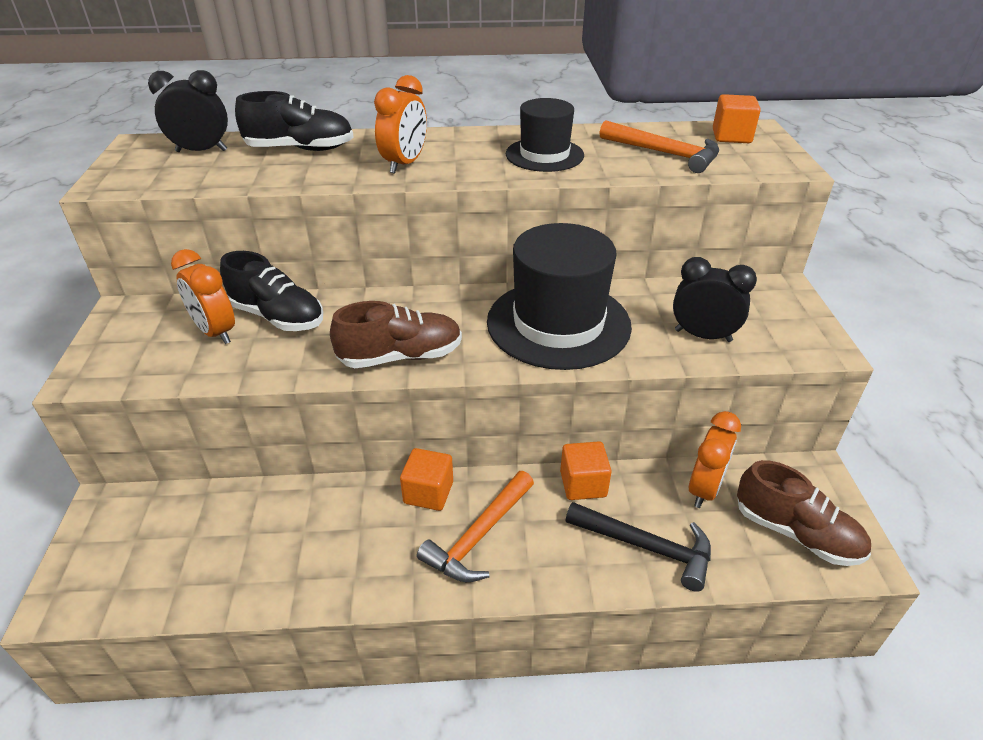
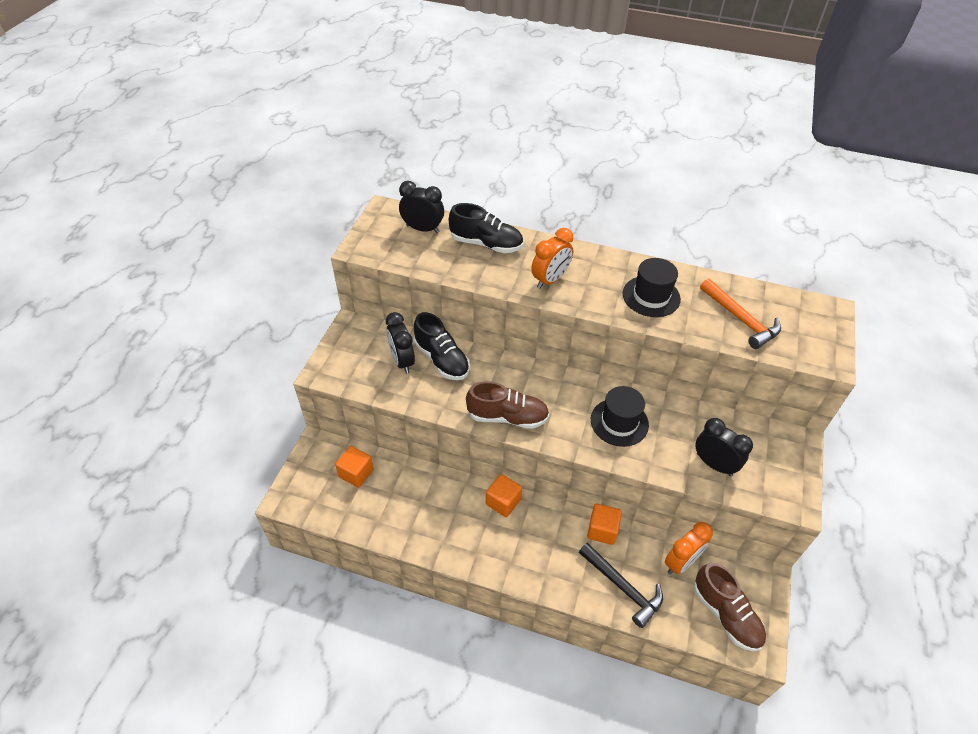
camera: 20 degrees right, 10 degrees up
orange clock [171,249,235,344] -> black clock [386,312,415,374]
orange hammer [417,471,534,582] -> none
black hat [487,223,632,370] -> black hat [591,386,649,447], size x0.58
orange cube [713,94,761,143] -> orange cube moved to [335,446,373,487]

